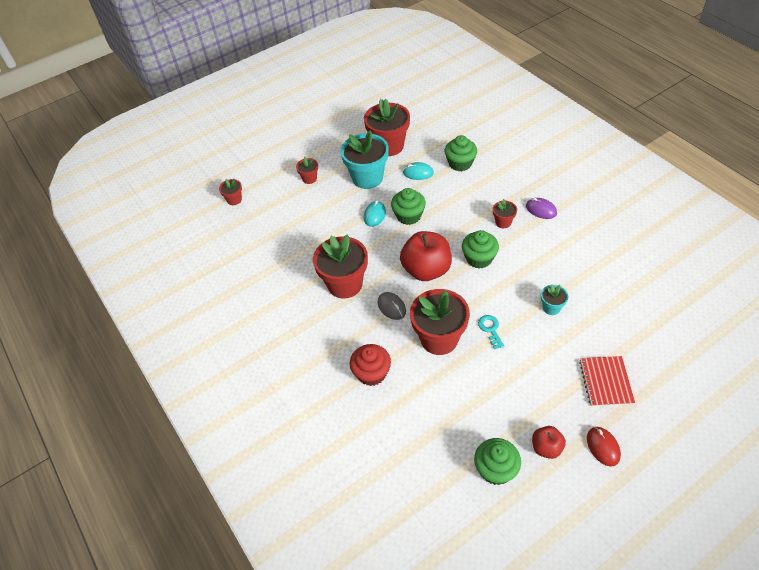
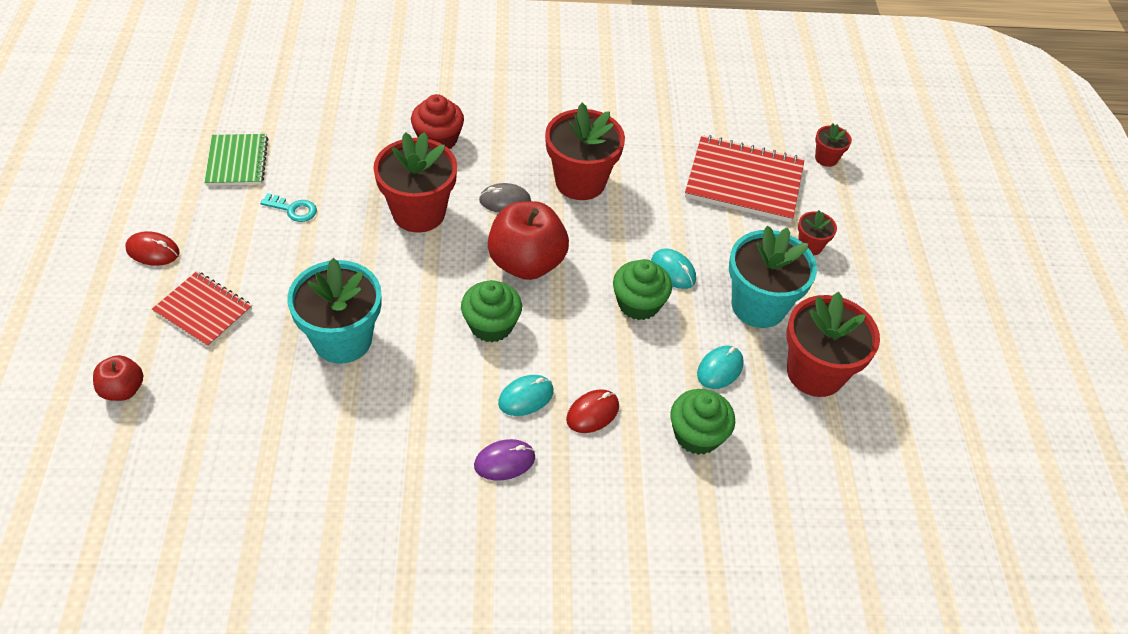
camera: 115 degrees right, 0 degrees up
green cupcake [474,438,521,485] -> green notebook [204,134,268,186]
turquoise key [478,315,504,349] -> turquoise key moved to [260,193,317,222]
red flower pot [493,199,517,228] -> turquoise mouse [498,375,554,416]
red apple [532,426,566,459] -> red apple moved to [93,355,143,401]
turquoise flower pot [541,285,568,315] -> turquoise flower pot [287,258,382,364], size x2.11
none -> red mouse [566,389,619,433]
none -> red notebook [685,135,805,223]

